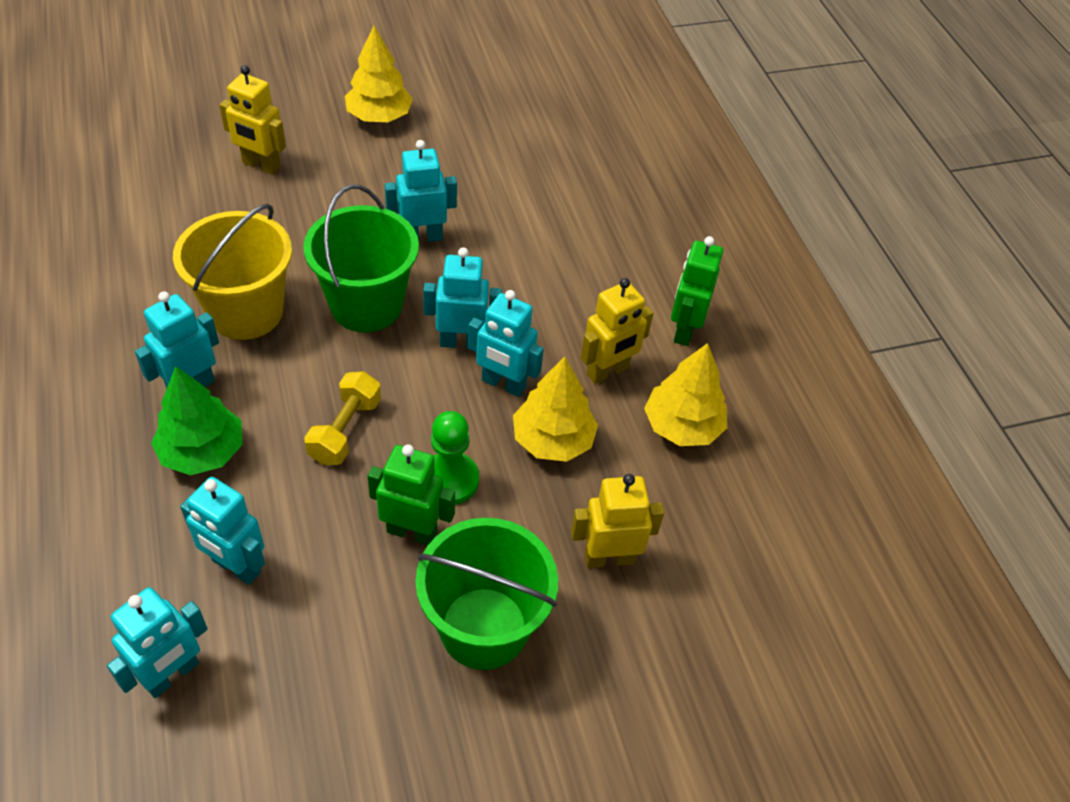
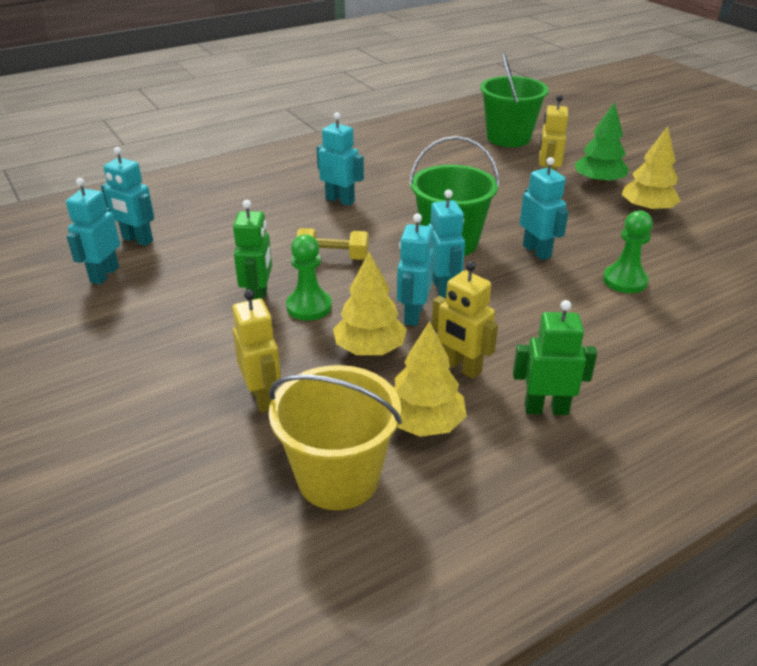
camera: 80 degrees right, 15 degrees down
green tree [151,366,242,475] -> green tree moved to [575,102,629,185]
yellow bucket [173,204,292,340] -> yellow bucket moved to [269,365,402,510]
turquoise robot [180,477,265,585] -> turquoise robot moved to [66,178,120,285]
green bucket [415,518,558,670] -> green bucket moved to [480,52,549,147]
none -> green pawn [603,211,653,293]

